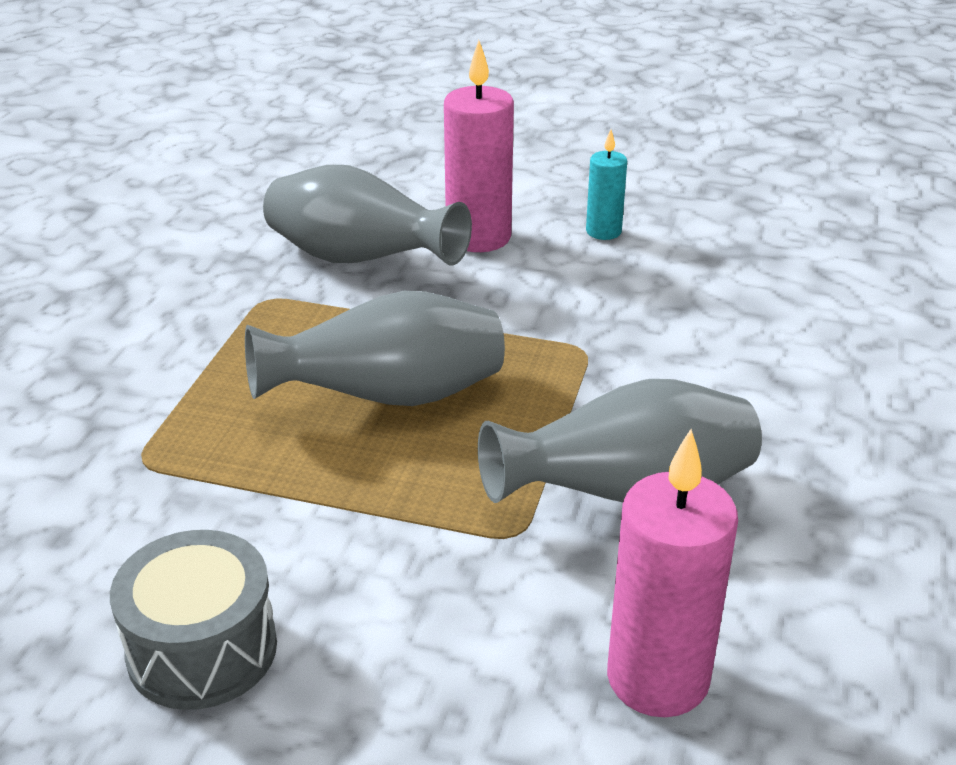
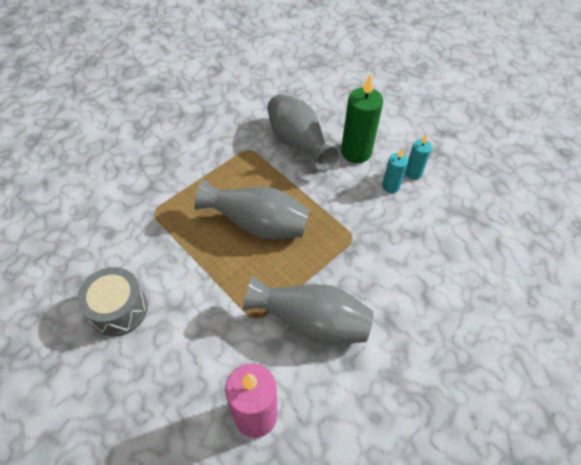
camera: 30 degrees right, 20 degrees up
pink candle [444,40,514,252] -> green candle [341,74,383,163]
none -> turquoise candle [382,149,408,193]

